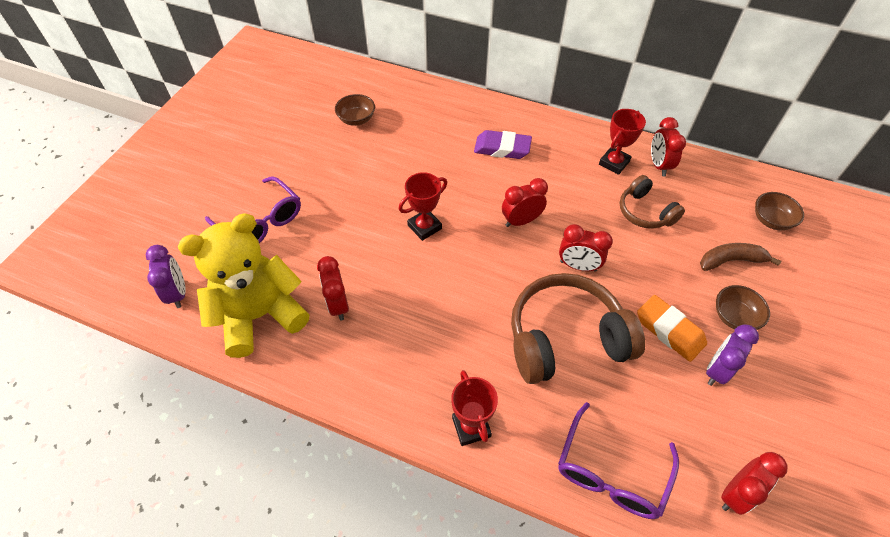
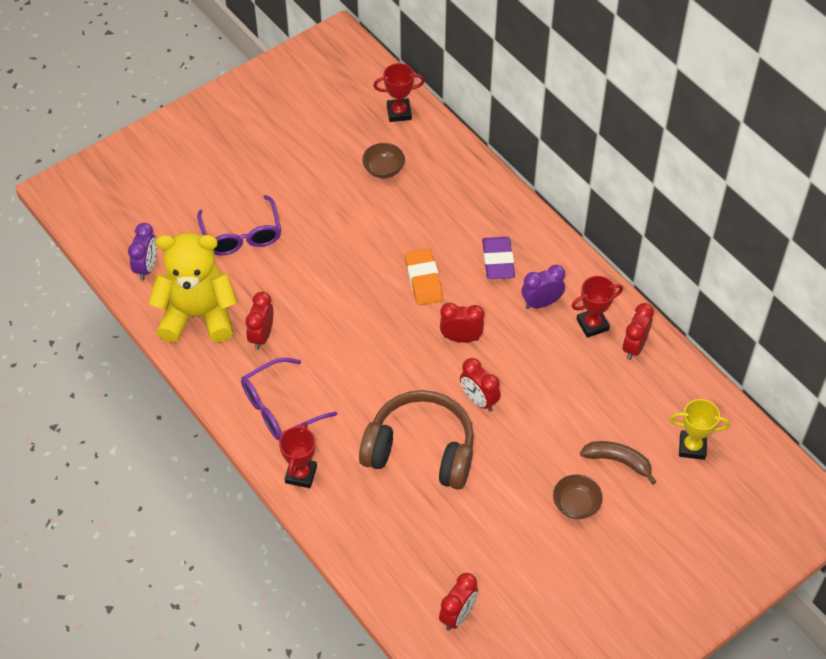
camera: 30 degrees right, 0 degrees up
red trophy [399,172,447,241] -> red trophy moved to [373,63,424,122]
purple eraser [474,130,532,159] -> purple eraser turned 45 degrees clockwise [482,237,515,279]
purple glasses [558,402,679,519] -> purple glasses moved to [241,358,337,440]
brown headphones [619,175,685,229] -> none
orange eraser [637,295,707,362] -> orange eraser moved to [405,249,443,305]
purple clock [706,324,759,386] -> purple clock moved to [522,265,565,309]
red clock [721,452,787,515] -> red clock turned 45 degrees counterclockwise [439,573,478,631]
brown bowl [755,192,804,230] -> yellow trophy [670,399,730,460]

